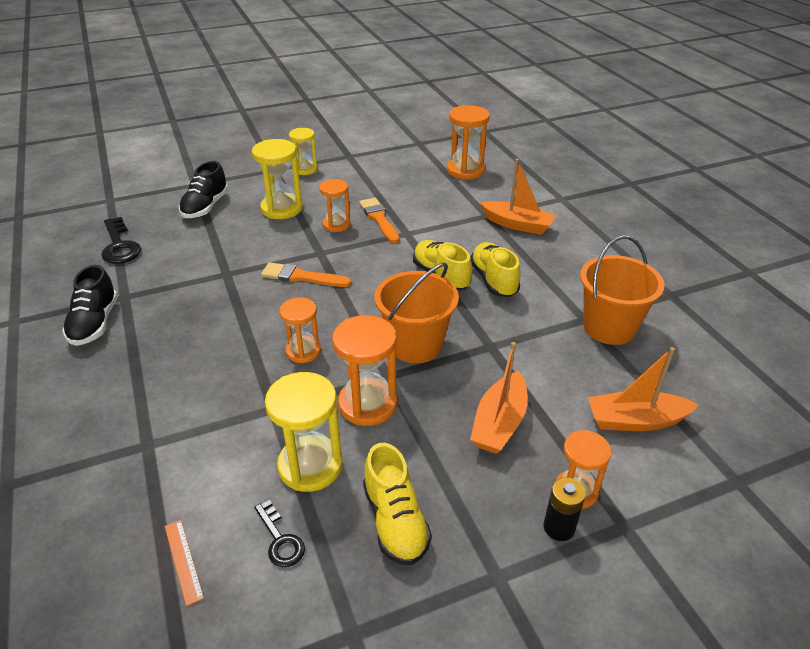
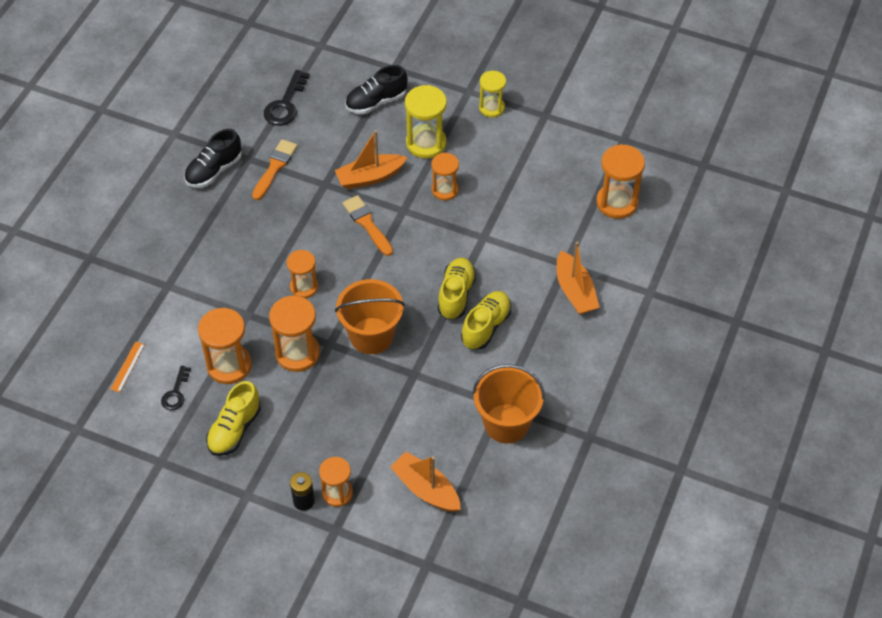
camera: 45 degrees right, 15 degrees up
yellow hourglass [265,372,343,492] -> orange hourglass [198,308,252,384]
orange brush [359,198,399,243] -> orange brush moved to [252,139,297,200]
orange boat [470,342,528,454] -> orange boat moved to [335,130,408,189]

